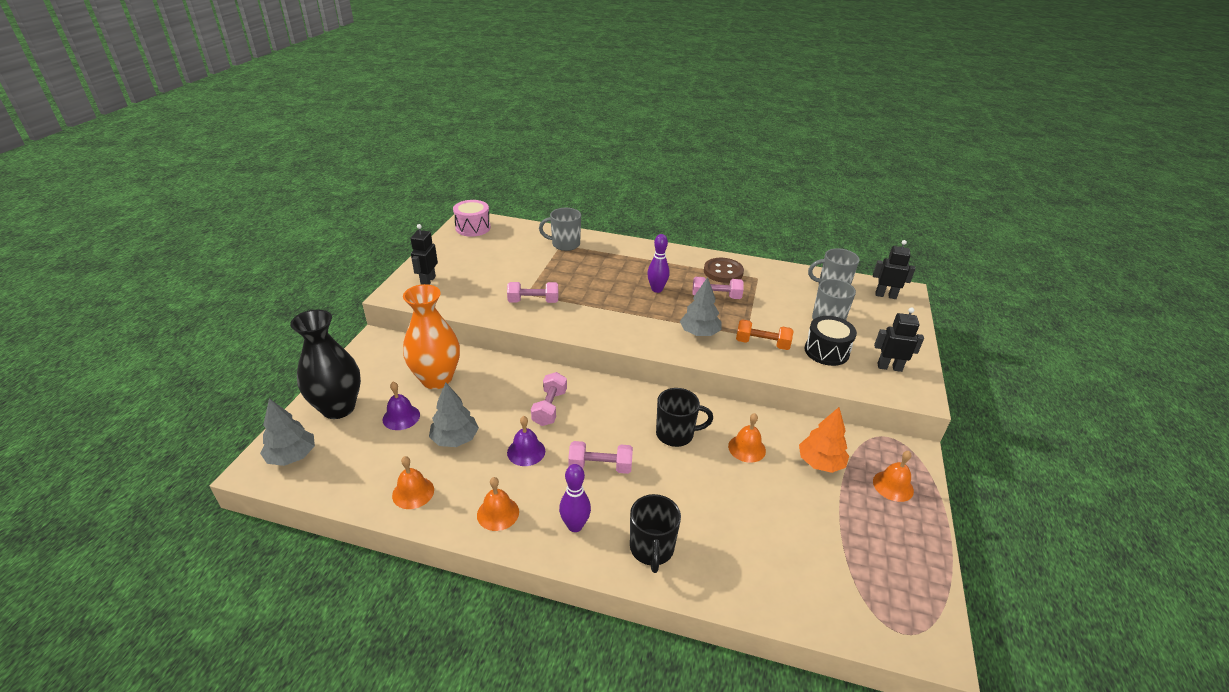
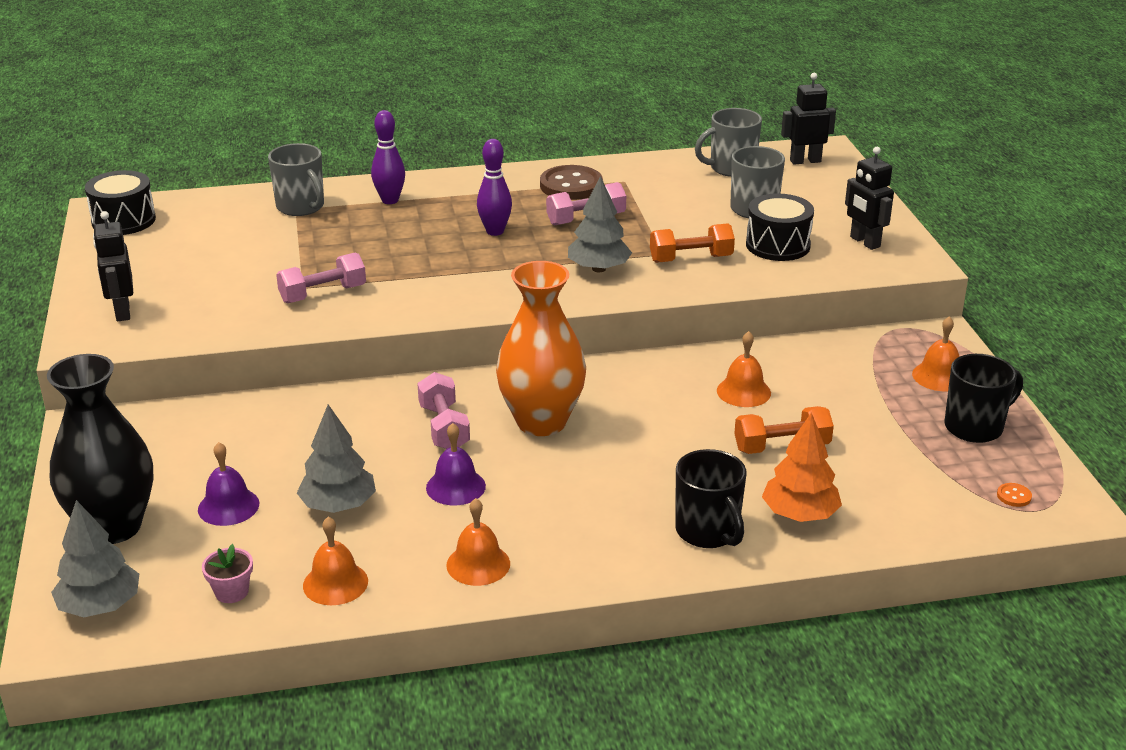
camera: 25 degrees left, 5 degrees down
orange vase [403,284,460,389] -> orange vase moved to [496,261,586,436]
pink drum [453,200,491,237] -> black drum [85,170,156,235]
grey mug [539,208,581,251] -> grey mug turned 105 degrees counterclockwise [268,143,324,216]
purple bowling pin [559,464,591,532] -> purple bowling pin moved to [371,110,405,204]
pink dumbbell [568,441,633,474] -> none
black mug [656,388,713,447] -> black mug moved to [944,354,1023,443]
orange tree [799,407,849,473] -> orange tree moved to [762,413,842,522]
black robot [874,307,924,372] -> black robot turned 105 degrees counterclockwise [845,147,894,250]
none -> pink flower pot [202,544,253,603]
none -> orange dumbbell [734,406,834,454]
none -> orange button [997,483,1032,507]

